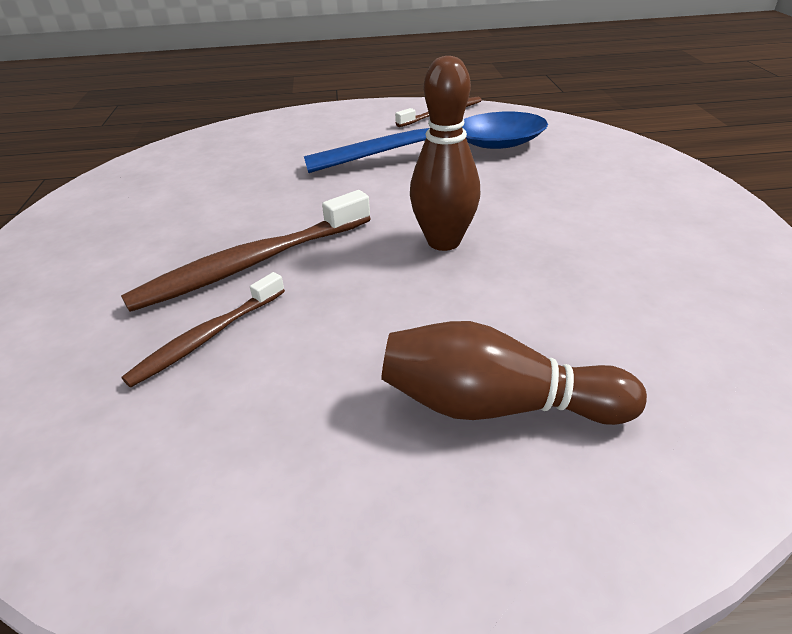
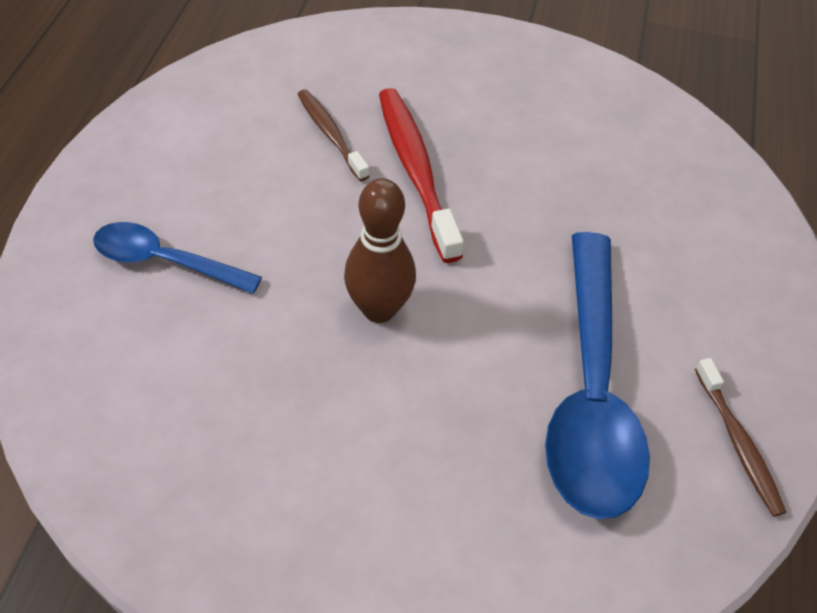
camera: 105 degrees right, 15 degrees up
brown toothbrush [121,190,371,312] -> red toothbrush [379,88,464,263]
brown bowling pin [381,321,647,425] -> blue spoon [93,222,262,294]

